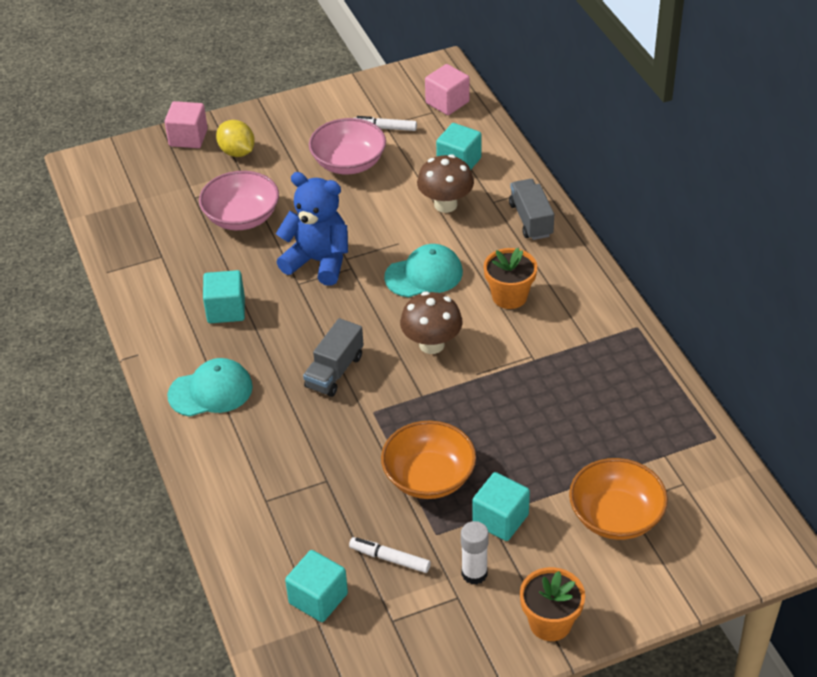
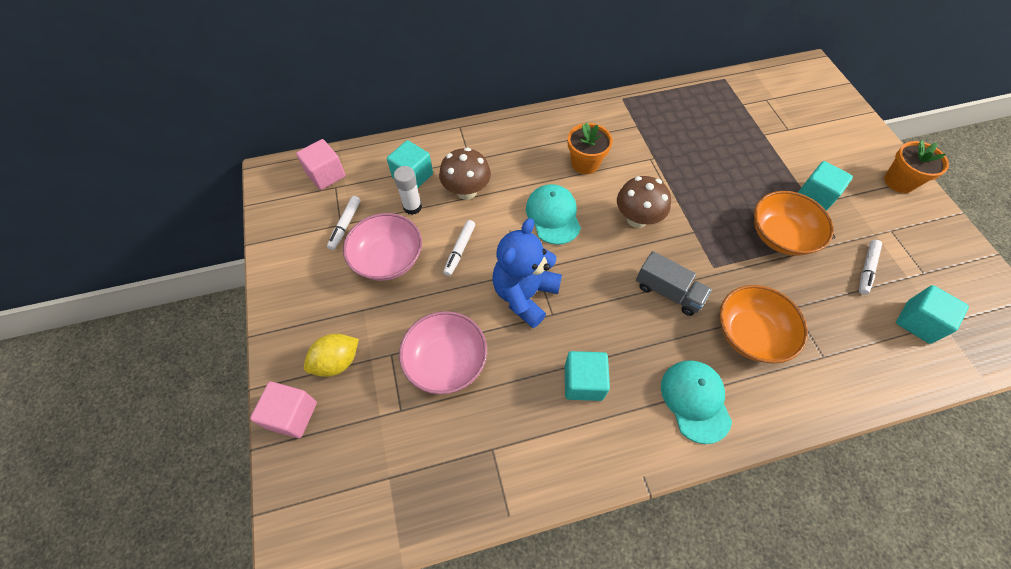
camera: 85 degrees left, 15 degrees up
white glue stick [461,521,489,585] -> white glue stick moved to [394,166,422,215]
grey truck [509,179,554,240] -> none
orange bowl [569,458,668,540] -> orange bowl moved to [720,285,808,363]
none -> white marker [443,220,475,276]

